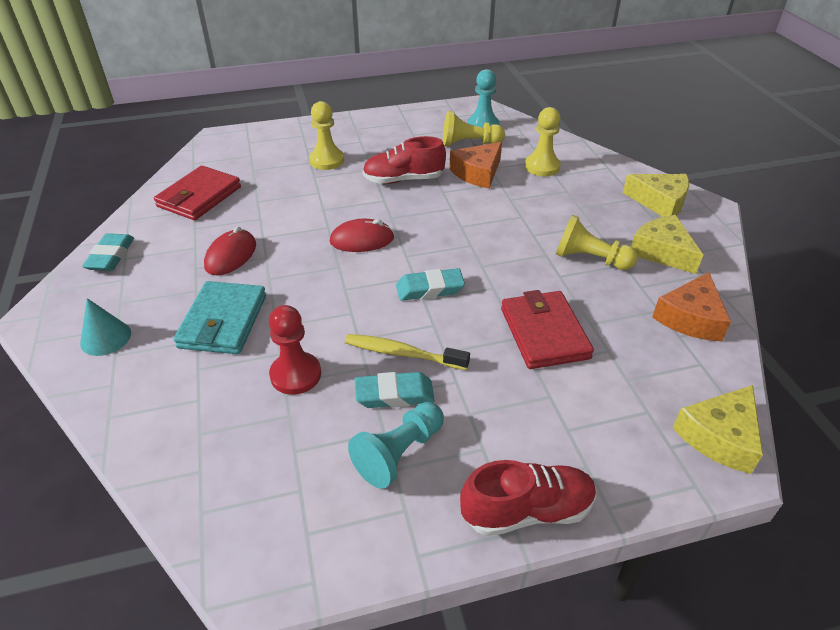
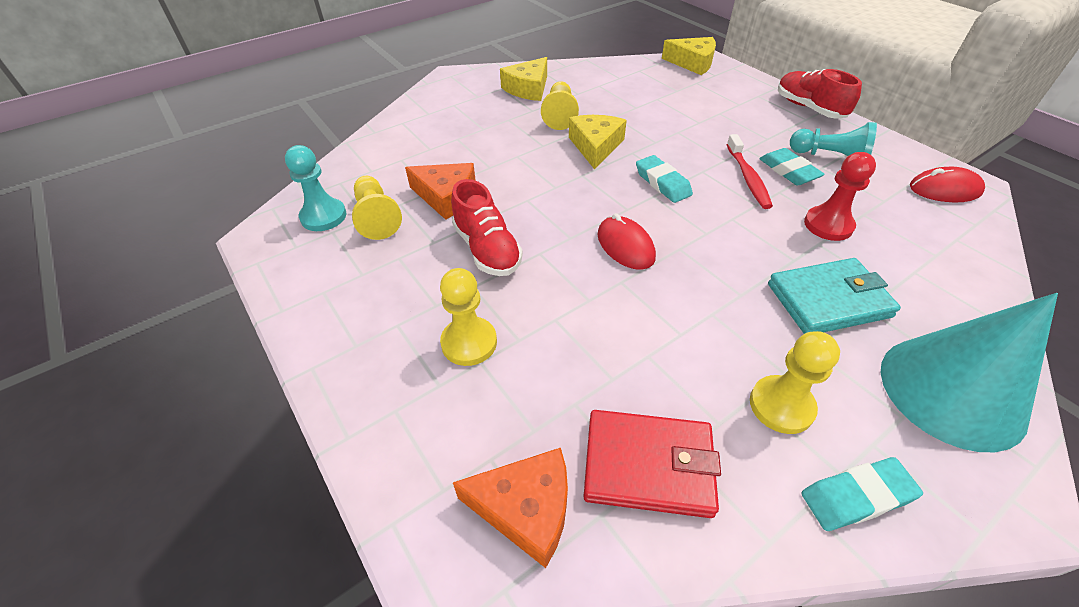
camera: 110 degrees left, 5 degrees up
turquoise cone [80,298,131,356] -> turquoise cone [881,293,1058,452], size x2.14
red mouse [204,227,256,275] -> red mouse moved to [910,167,985,202]
yellow toothbrush [345,334,470,370] -> red toothbrush [726,134,773,209]
red wallet [501,290,594,369] -> none
yellow pawn [525,107,561,176] -> yellow pawn moved to [750,331,840,434]
yellow cheese [623,174,689,217] -> yellow cheese moved to [569,115,627,169]
orange cheese [652,272,731,341] -> orange cheese moved to [453,448,568,568]

